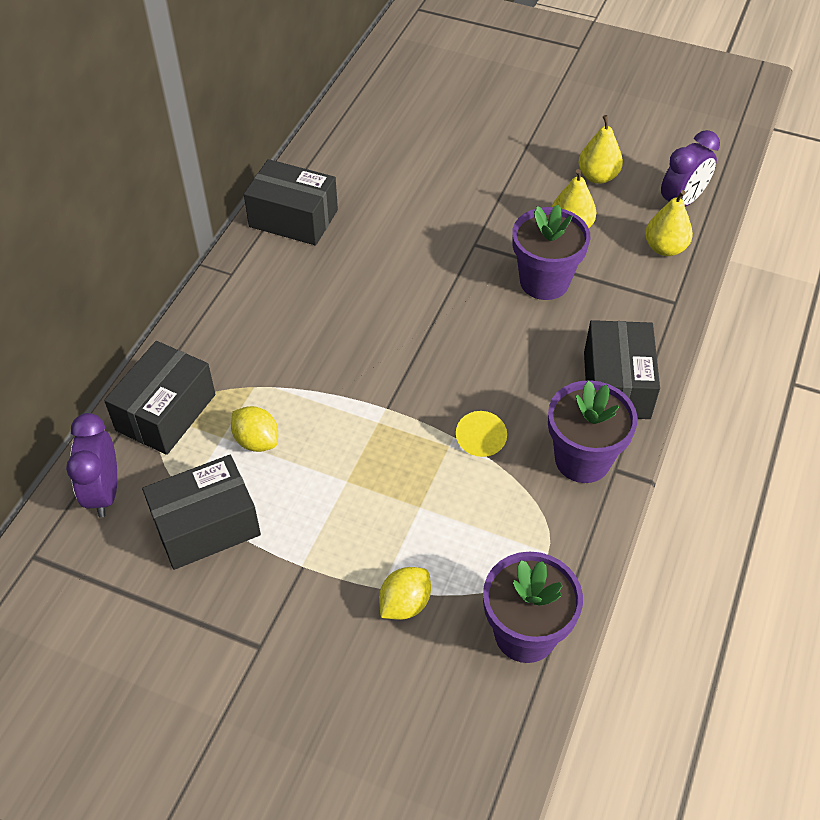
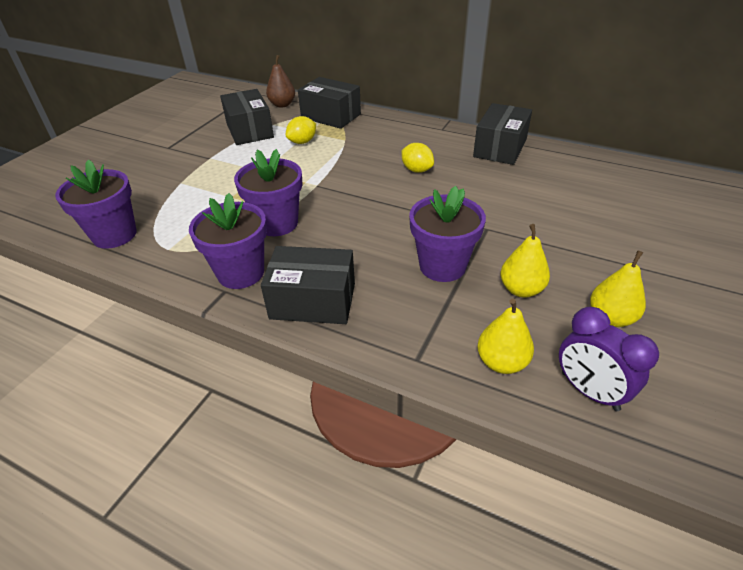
camera: 95 degrees right, 10 degrees down
purple clock [66,413,117,518] -> brown pear [266,55,295,107]
yellow lemon [379,567,431,620] -> yellow lemon moved to [402,143,434,173]
yellow cone [456,411,507,457] -> purple flower pot [234,149,303,236]

